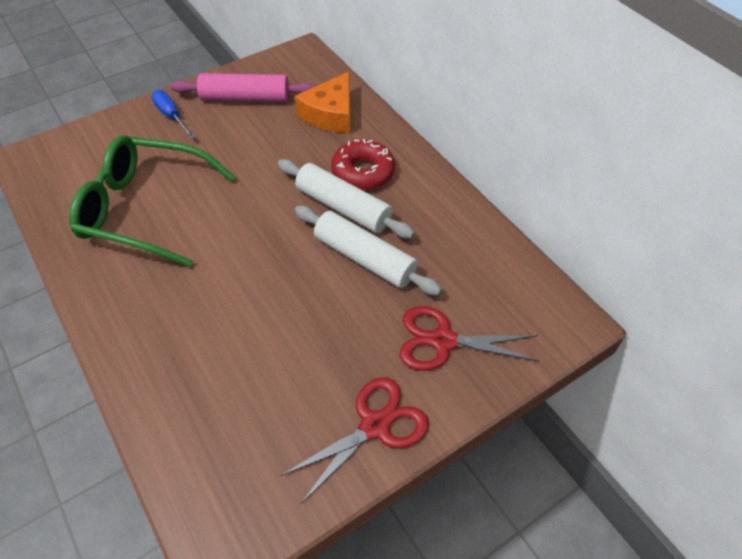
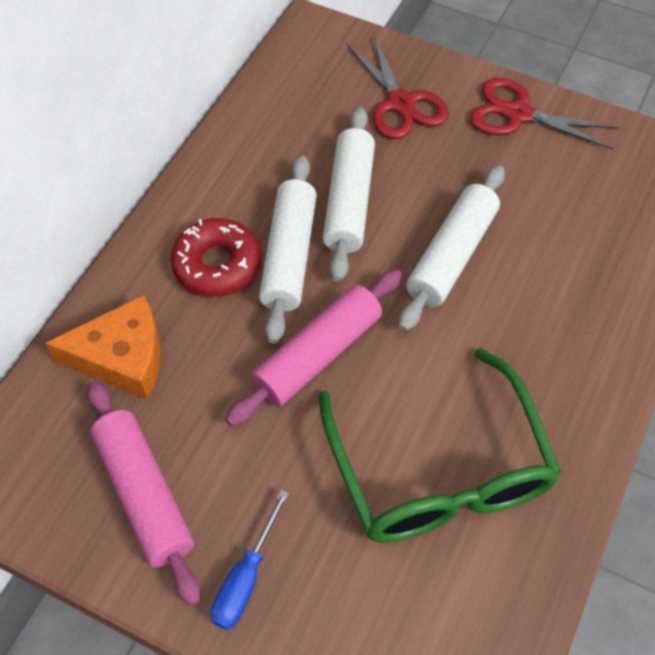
camera: 120 degrees left, 5 degrees up
none -> pink rolling pin [225,269,402,427]
none -> white rolling pin [398,165,505,332]

